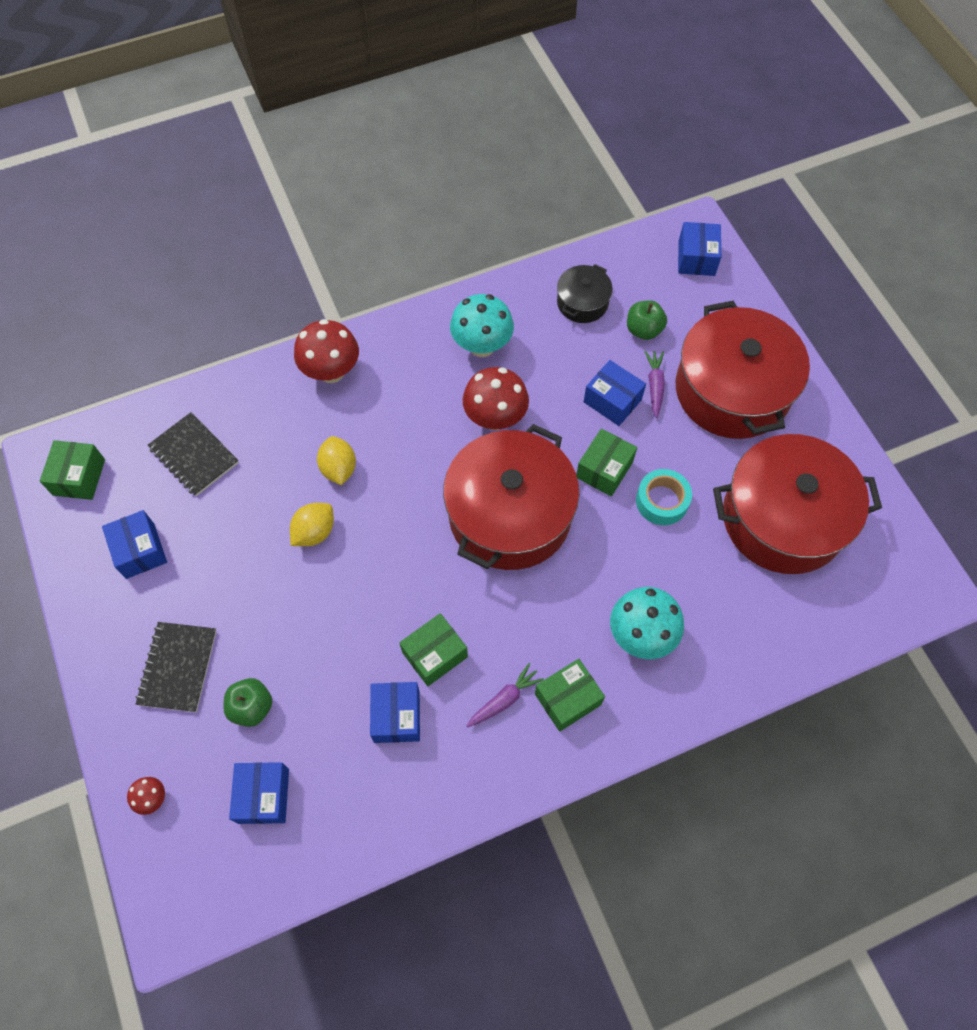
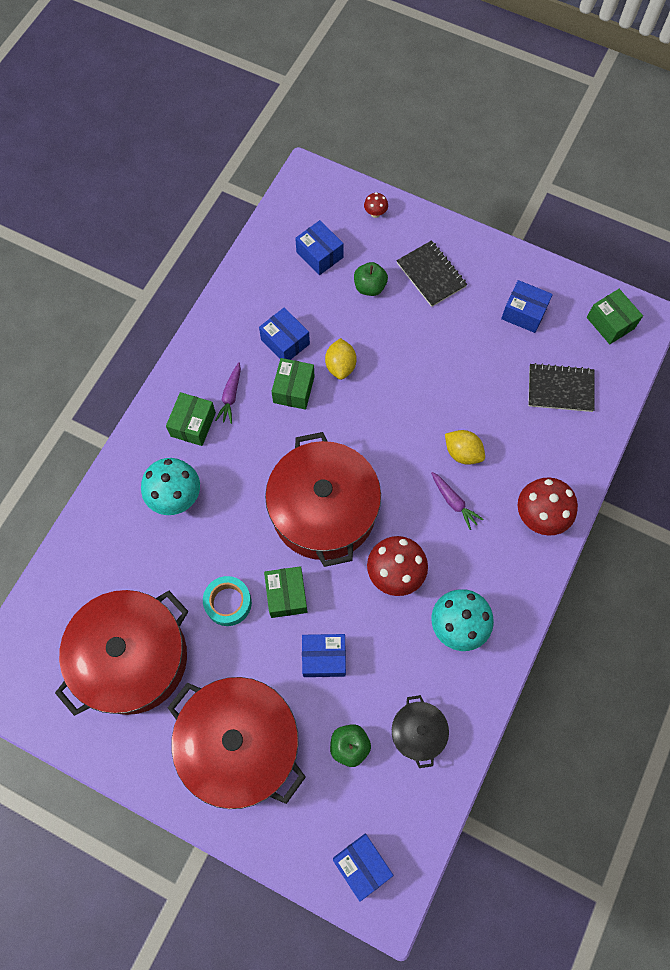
camera: 140 degrees right, 5 degrees up
yellow lemon [290,503,334,546] -> yellow lemon moved to [325,338,357,380]
purple carrot [644,351,665,418] -> purple carrot moved to [431,472,483,530]

